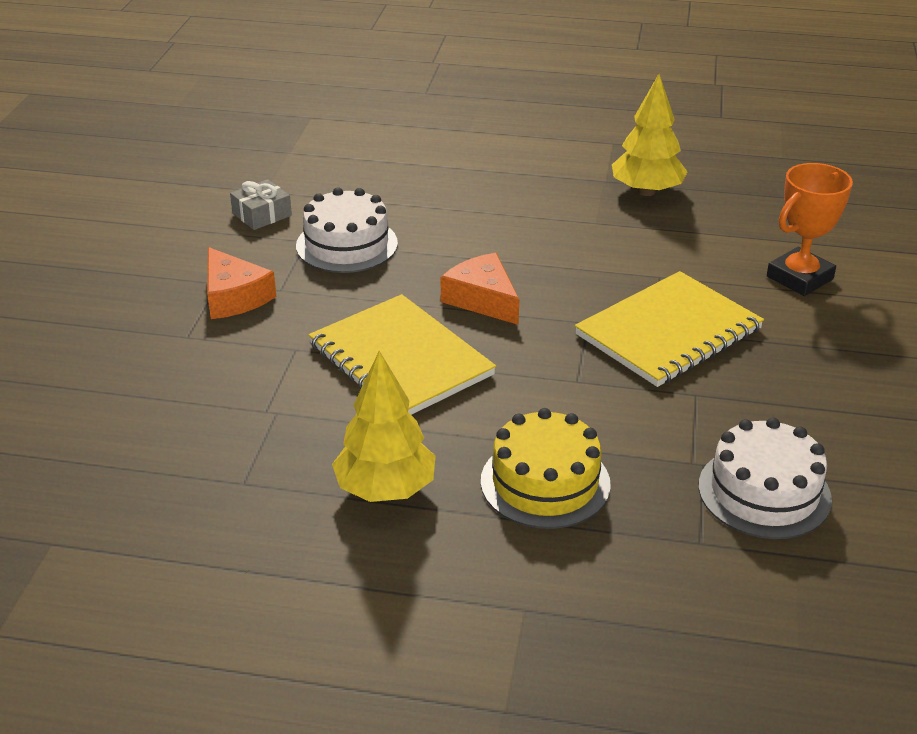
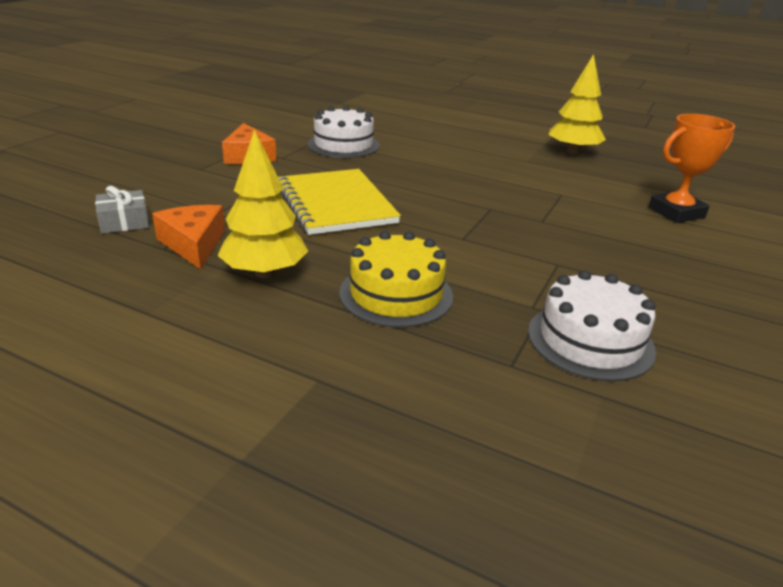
camera: 15 degrees right, 5 degrees down
grey gift [230,179,292,230] -> grey gift moved to [95,186,149,234]
orange cheese [441,253,519,325] -> orange cheese moved to [152,205,225,270]
yellow notebook [575,271,764,387] -> none

